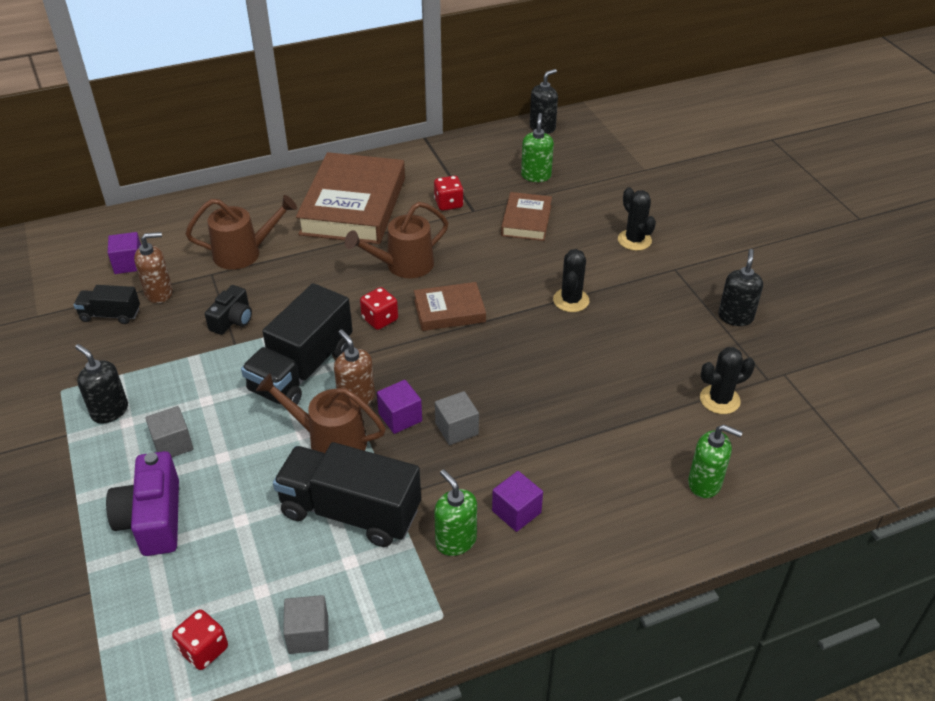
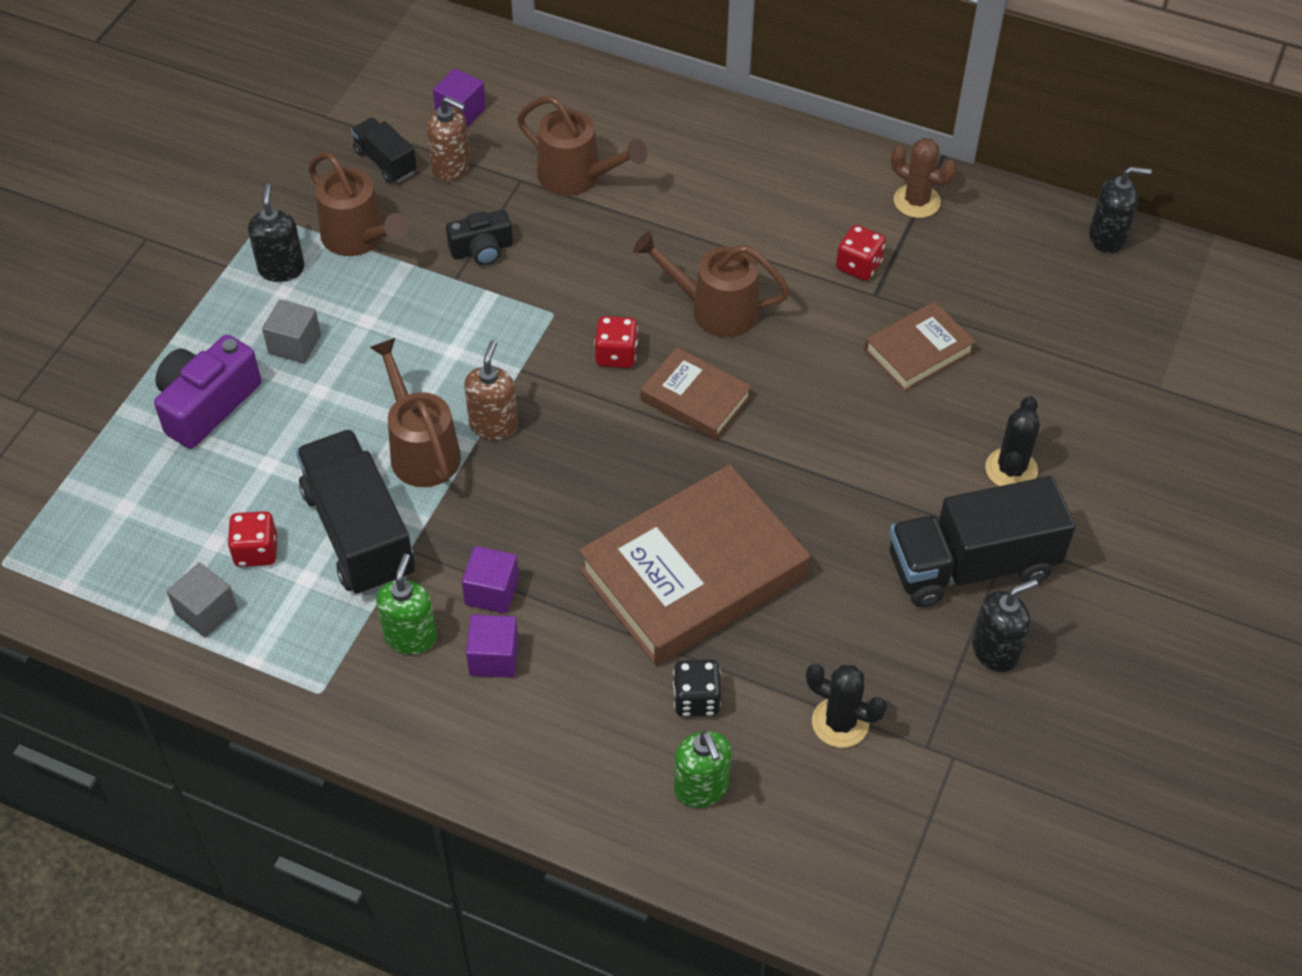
camera: 45 degrees right, 10 degrees up
red dice [172,609,228,670] -> red dice moved to [227,511,277,567]
black truck [241,283,353,405] -> black truck moved to [889,476,1076,607]
brown book [296,152,405,244] -> brown book moved to [579,464,810,666]
purple cube [377,380,422,434] -> purple cube moved to [462,546,519,614]
grey cube [435,391,479,445] -> none
green soap dispenser [521,113,554,182] -> none
black cactus [553,249,589,312] -> none
none -> brown watering can [308,152,409,256]
none -> black dice [673,660,721,717]
none -> brown cactus [891,138,957,218]

